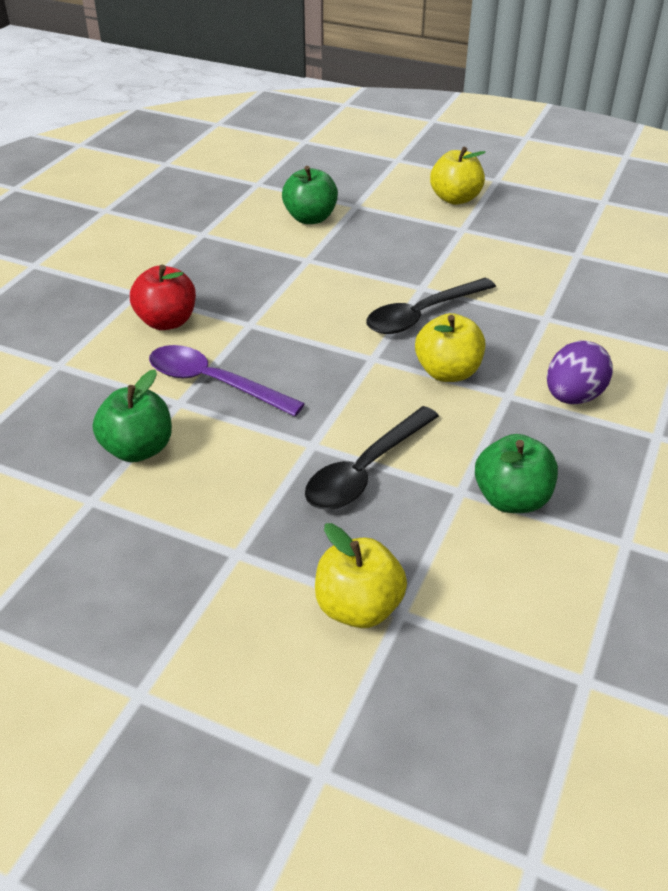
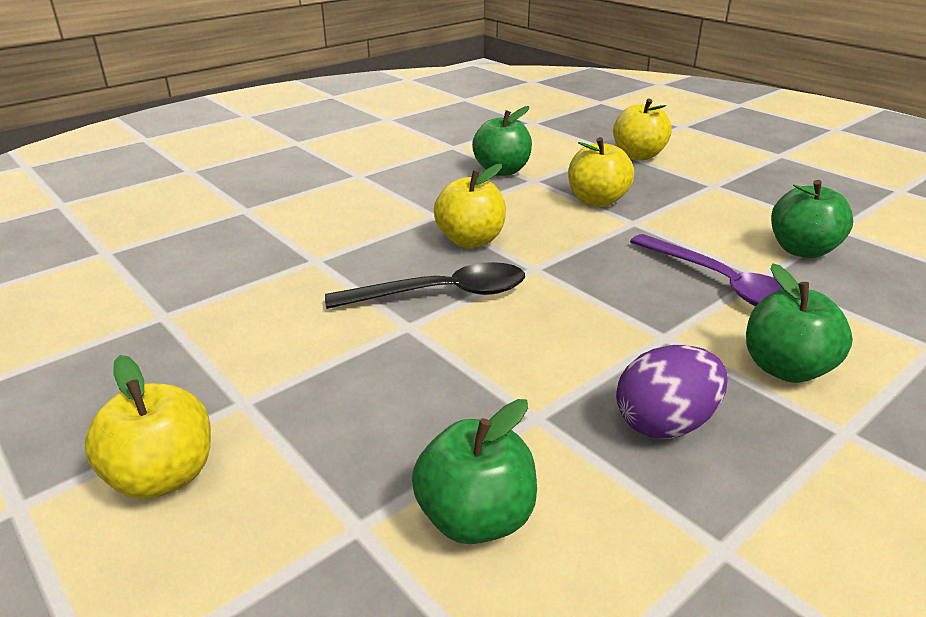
camera: 155 degrees left, 10 degrees down
red apple [130,265,196,330] -> green apple [746,264,853,383]
black spoon [305,406,439,510] -> yellow apple [568,137,634,207]
purple egg [547,340,613,404] -> purple egg moved to [616,345,728,439]

